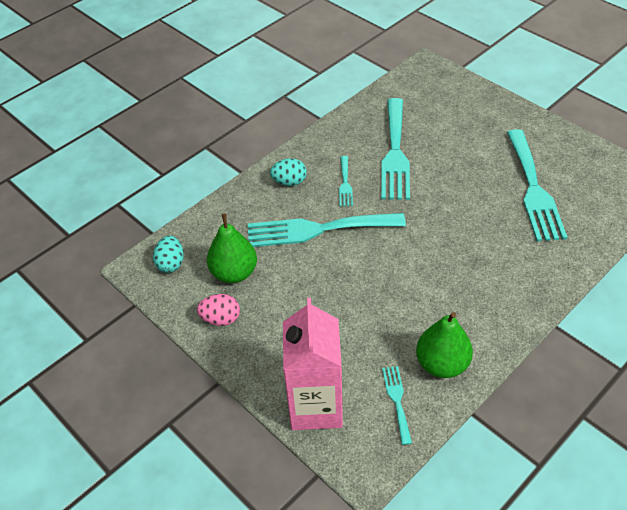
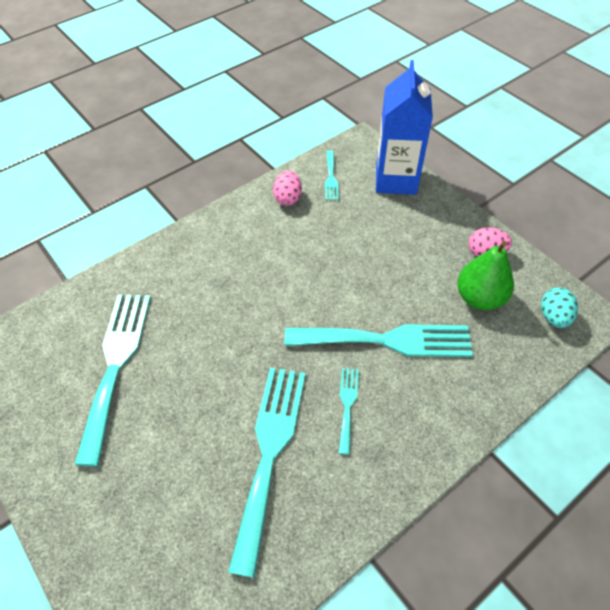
camera: 175 degrees left, 5 degrees up
turquoise egg [270,158,307,186] -> none
pink carton [283,298,343,430] -> blue carton [376,60,433,195]
green pear [416,312,473,378] -> pink egg [273,170,302,206]

